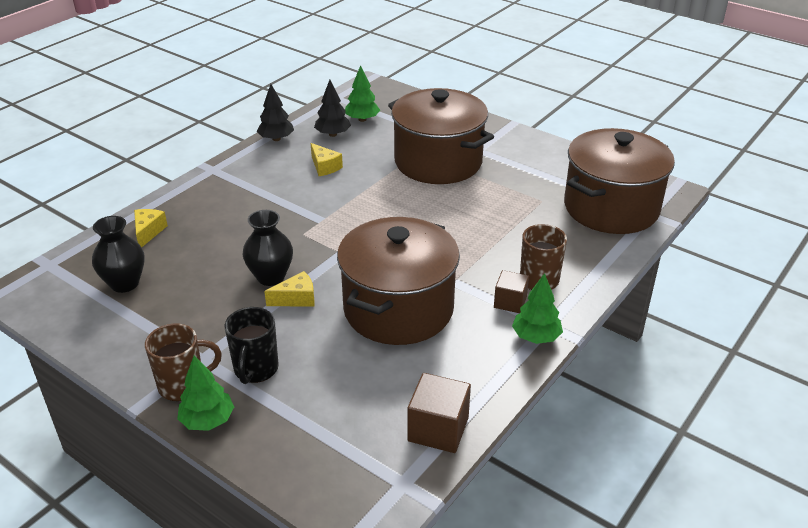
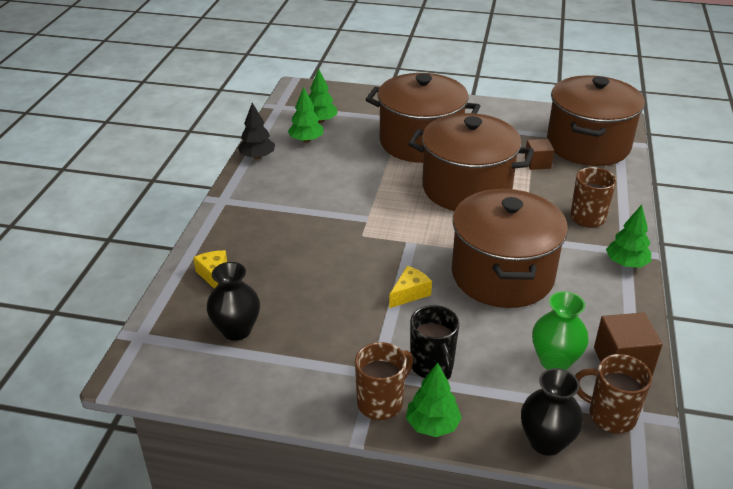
camera: 25 degrees left, 0 degrees up
black vase [243,210,293,286] -> black vase moved to [521,368,583,456]
yellow cheese [311,143,343,176] -> none
black tree [314,80,351,137] -> green tree [288,87,323,143]
brown cube [494,270,529,313] -> brown cube moved to [525,139,554,170]
none -> brown pot [408,113,534,211]
none -> green vase [532,291,589,370]
none -> brown mug [575,354,652,433]

